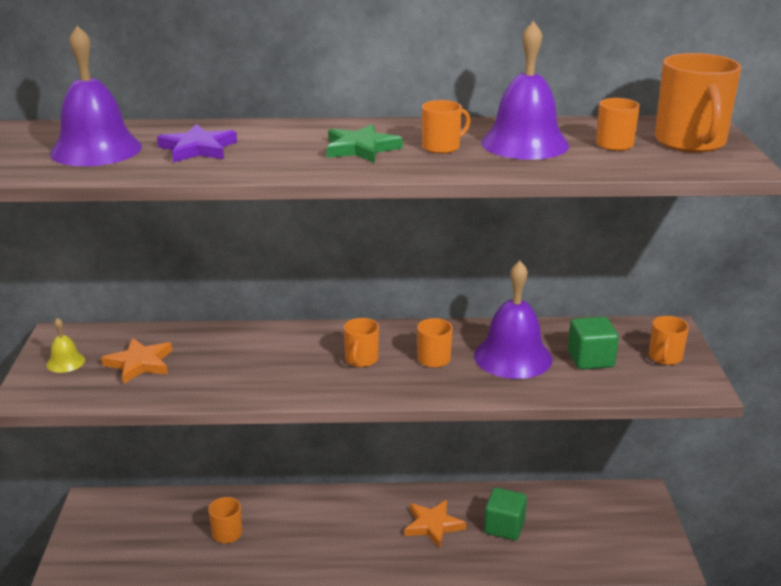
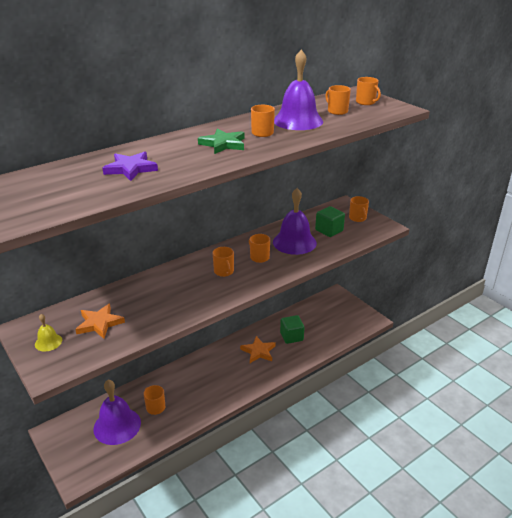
camera: 35 degrees left, 5 degrees up
purple bell [50,25,142,166] -> purple bell moved to [93,380,141,445]
orange mug [655,53,741,153] -> orange mug [356,77,381,105], size x0.53

